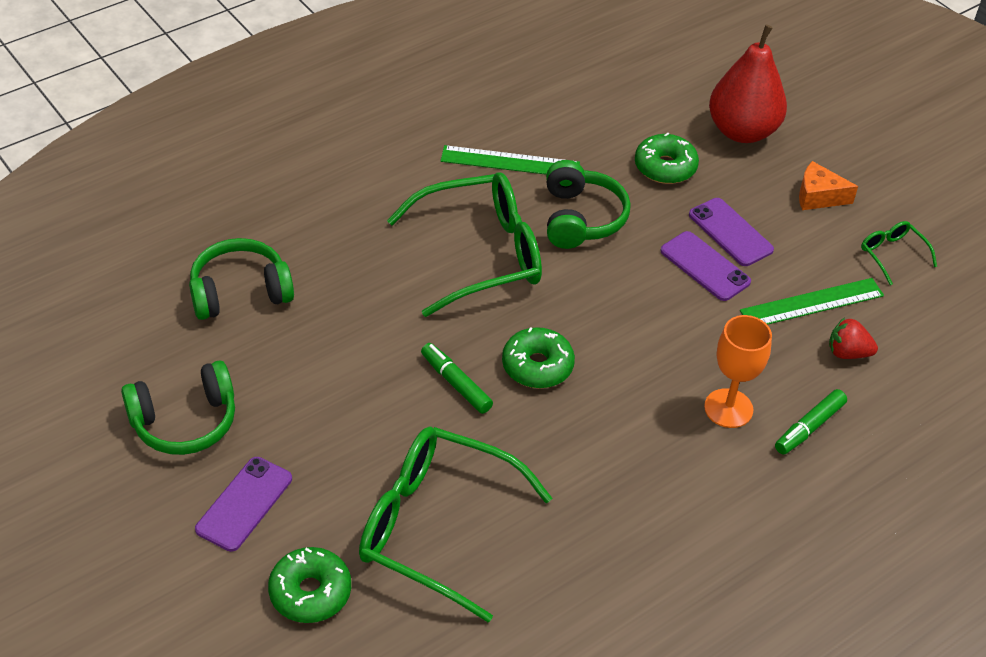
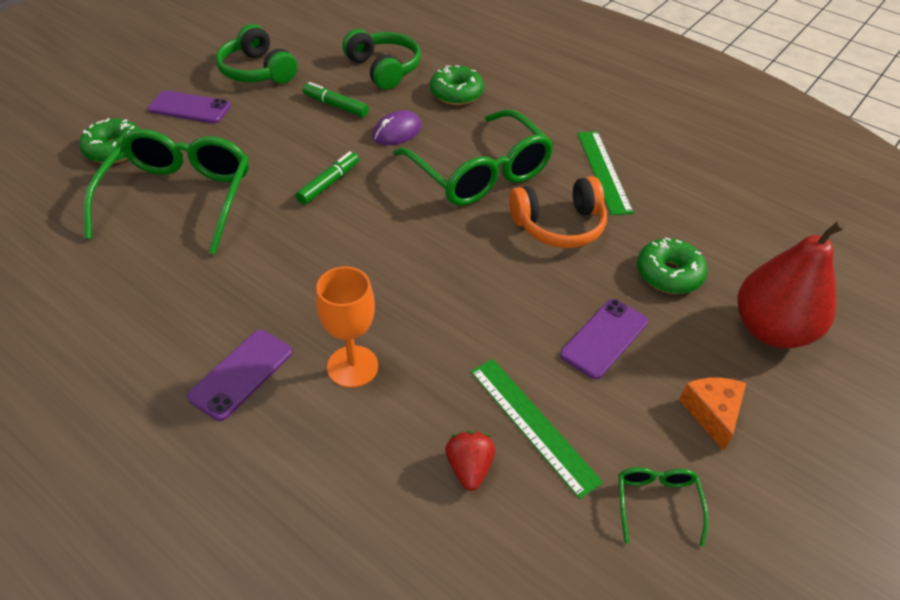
camera: 75 degrees right, 0 degrees up
green donut [502,327,575,388] -> green donut moved to [430,65,484,105]
green headphones [546,160,631,249] -> orange headphones [509,176,607,248]
purple phone [660,231,751,301] -> purple phone moved to [187,330,292,421]
green marker [775,389,847,455] -> green marker moved to [303,82,369,117]
green glasses [861,221,937,285] -> green glasses turned 45 degrees counterclockwise [618,467,709,547]
none -> purple mouse [372,110,422,145]

